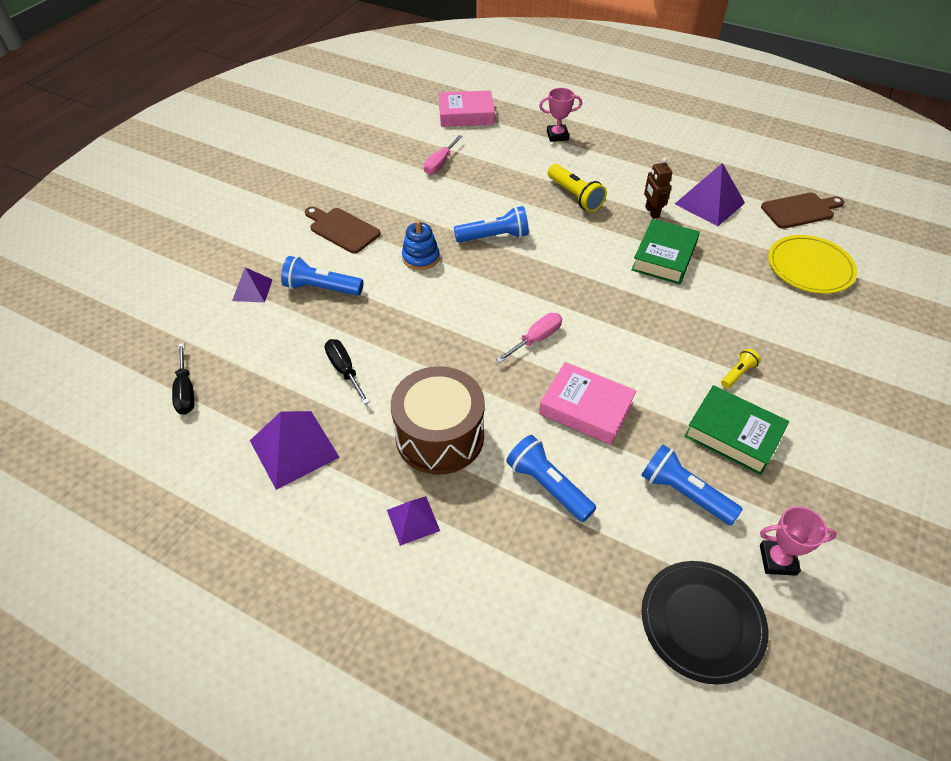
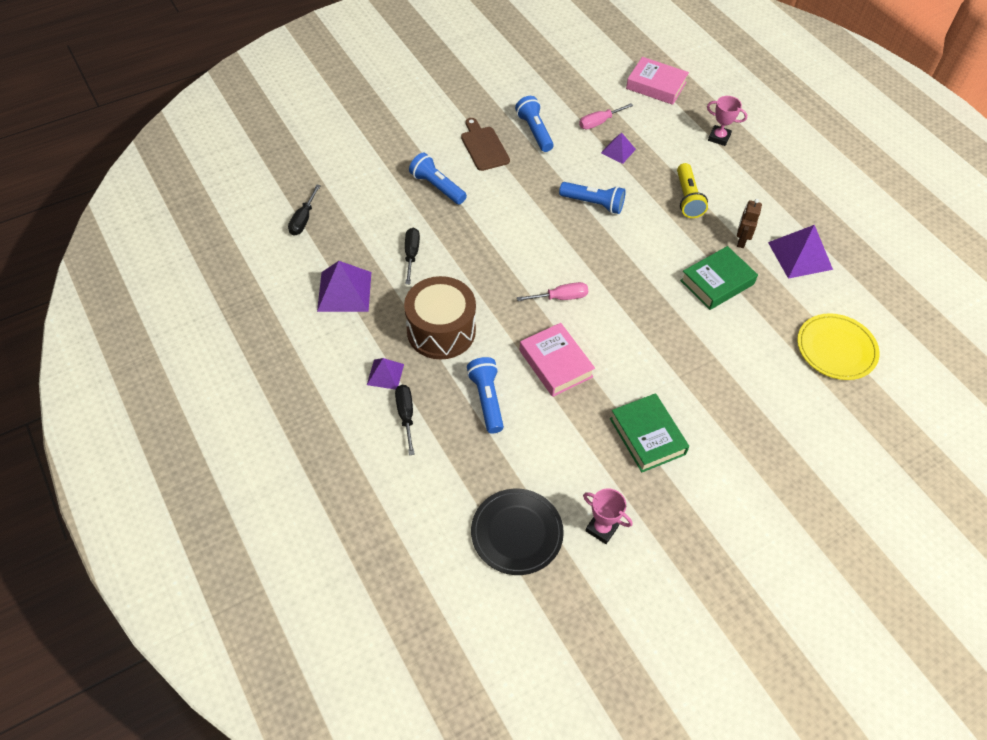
camera: 30 degrees right, 5 degrees up
purple pyramid [232,267,273,302] -> purple pyramid moved to [601,133,636,164]
blue stacking toy [402,220,440,270] -> none
blue flashlight [641,445,743,525] -> blue flashlight moved to [515,96,554,152]
yellow flashlight [721,349,761,388] -> none
brown cutting board [761,193,845,229] -> none
none -> black screwdriver [395,385,415,455]

